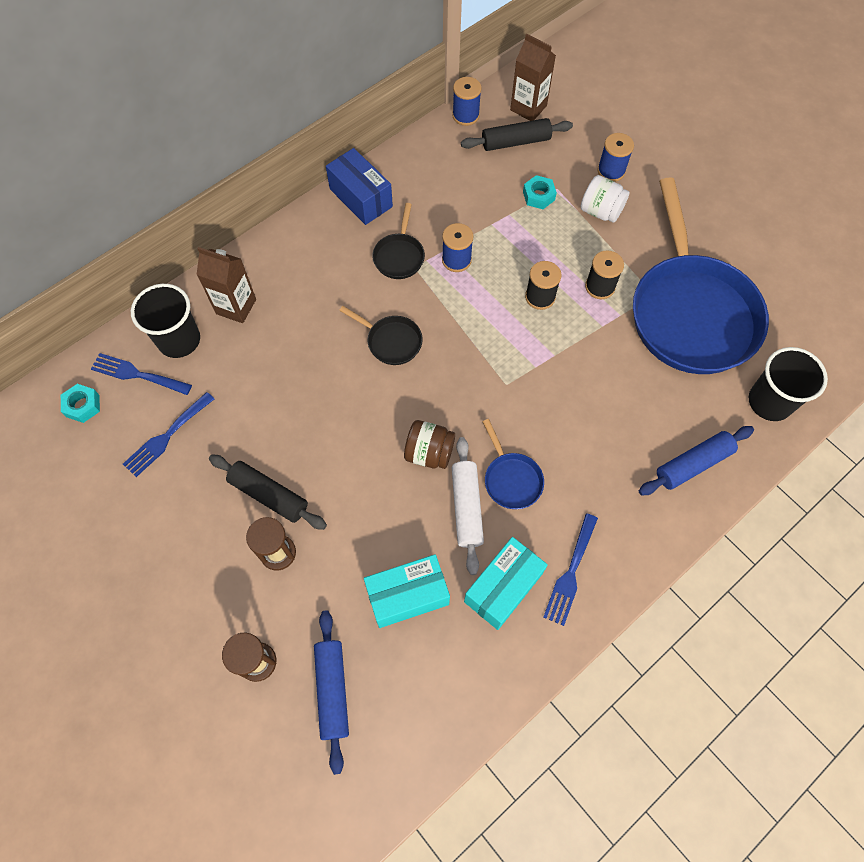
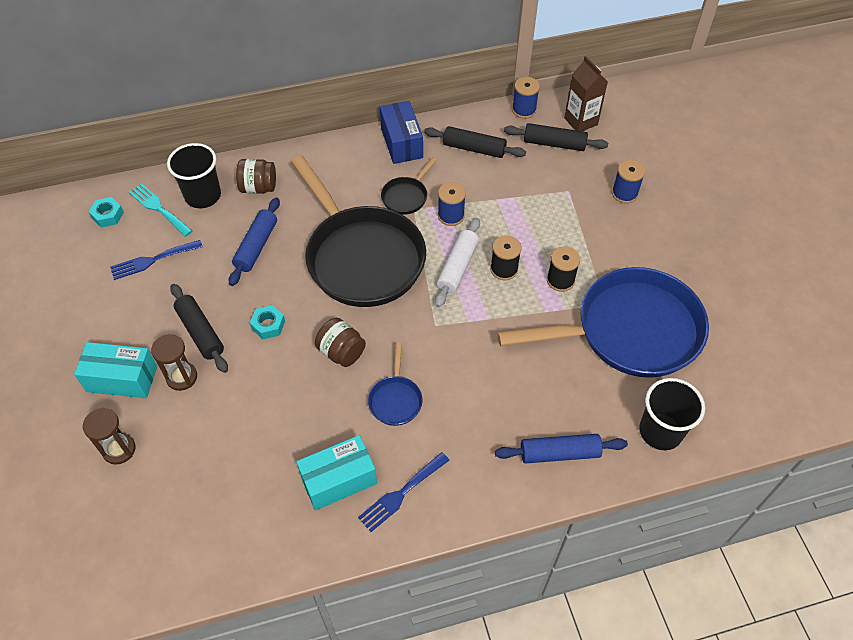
camera: 25 degrees right, 10 degrees down
blue fork [91,353,192,395] -> turquoise fork [129,183,192,237]
brown carton [197,247,256,323] -> brown jar [236,159,276,194]
blue rolling pin [314,610,349,775] -> blue rolling pin moved to [229,197,280,286]
black pan [339,306,423,365] -> black pan [291,156,426,307], size x2.44
turquoise box [364,554,450,628] -> turquoise box moved to [74,342,157,398]
white rolling pin [452,437,484,575] -> white rolling pin moved to [435,218,480,307]
turquoise nut [523,175,557,209] -> turquoise nut moved to [250,305,285,339]
white jar [580,175,629,222] -> none
blue pan [633,177,769,374] -> blue pan turned 120 degrees counterclockwise [497,267,709,378]
none -> black rolling pin [424,126,526,158]

